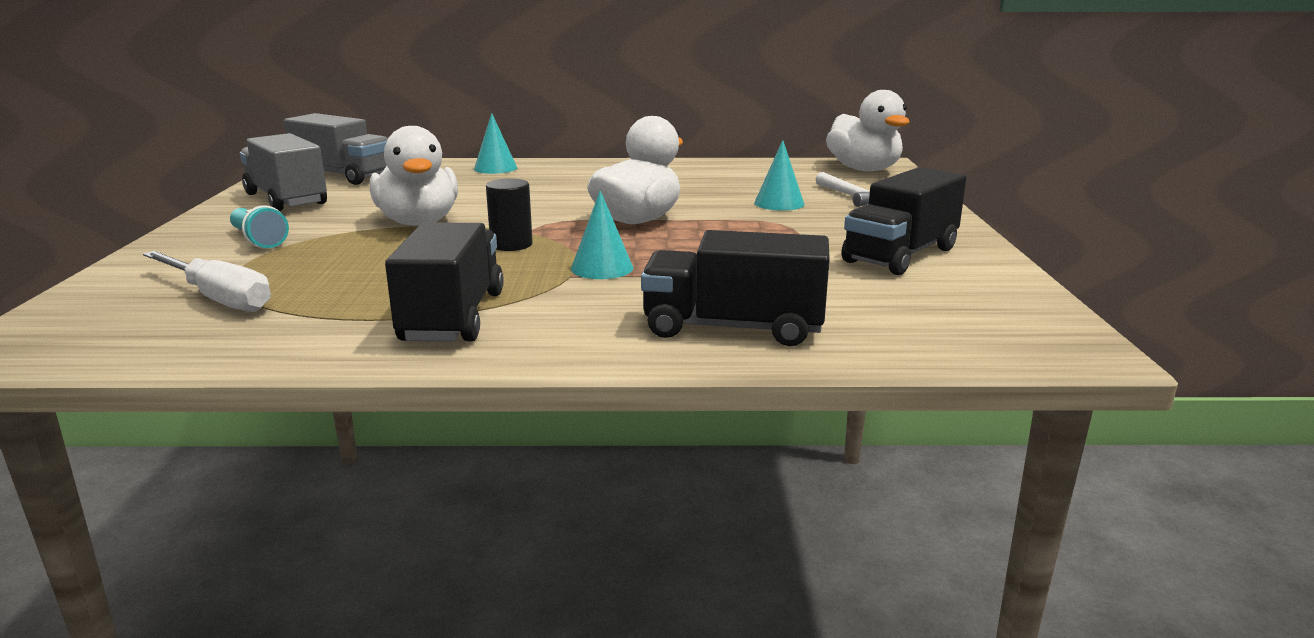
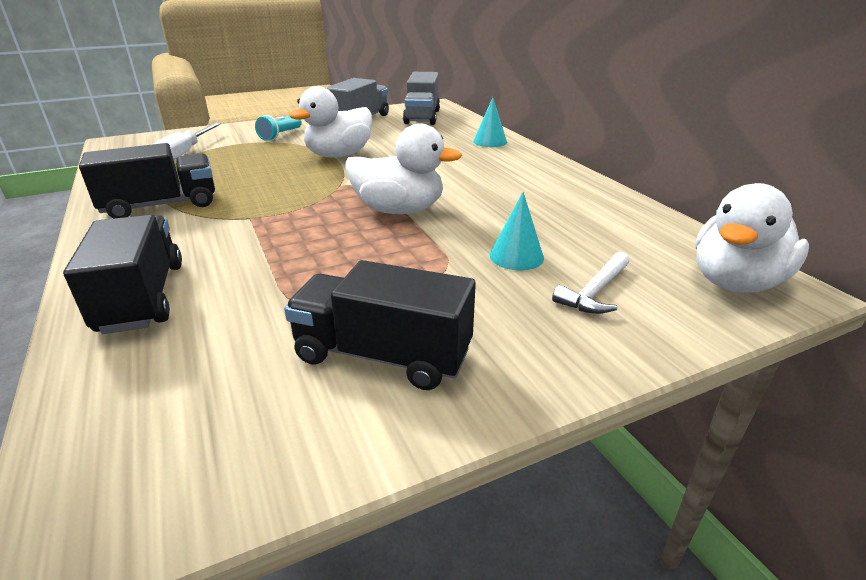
camera: 65 degrees right, 10 degrees up
black cylinder [486,179,533,251] -> none
turquoise cone [571,190,633,279] -> none

